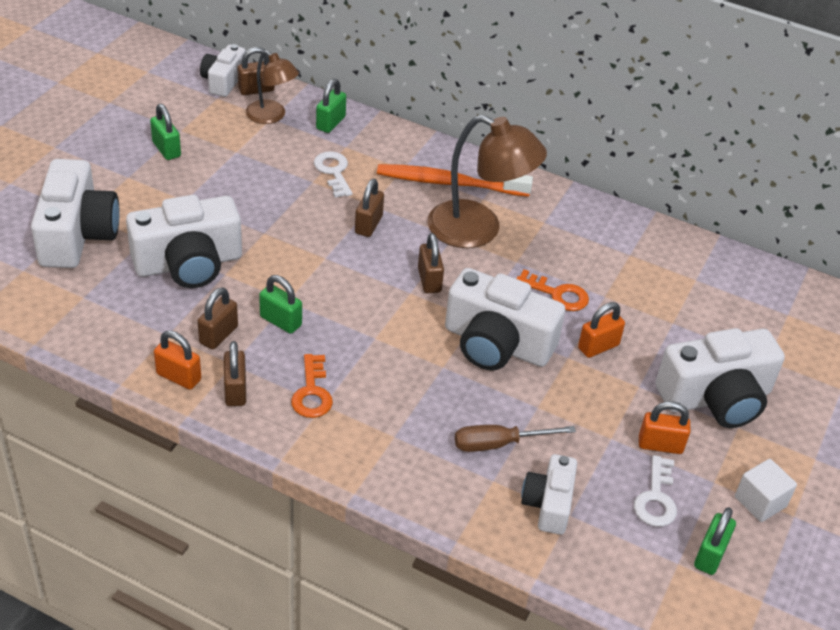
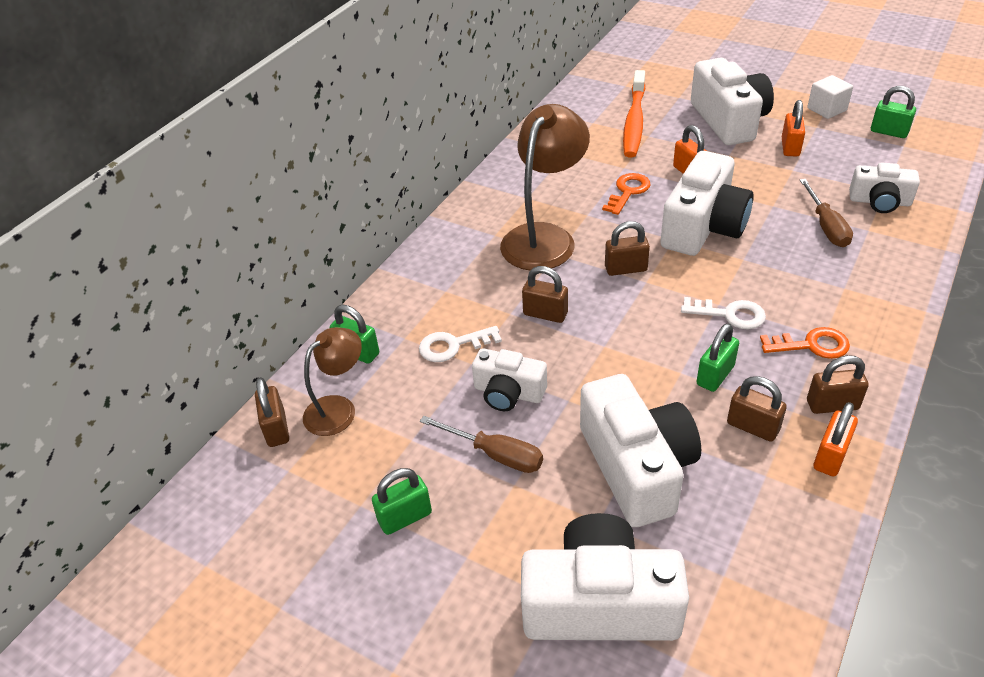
camera: 80 degrees left, 0 degrees up
white camera [200,44,246,97] -> white camera moved to [472,348,547,411]
orange toothbrush [377,164,533,197] -> orange toothbrush moved to [623,70,645,158]
white key [634,455,677,527] -> white key moved to [681,297,766,329]
none -> brown screwdriver [420,416,543,473]

